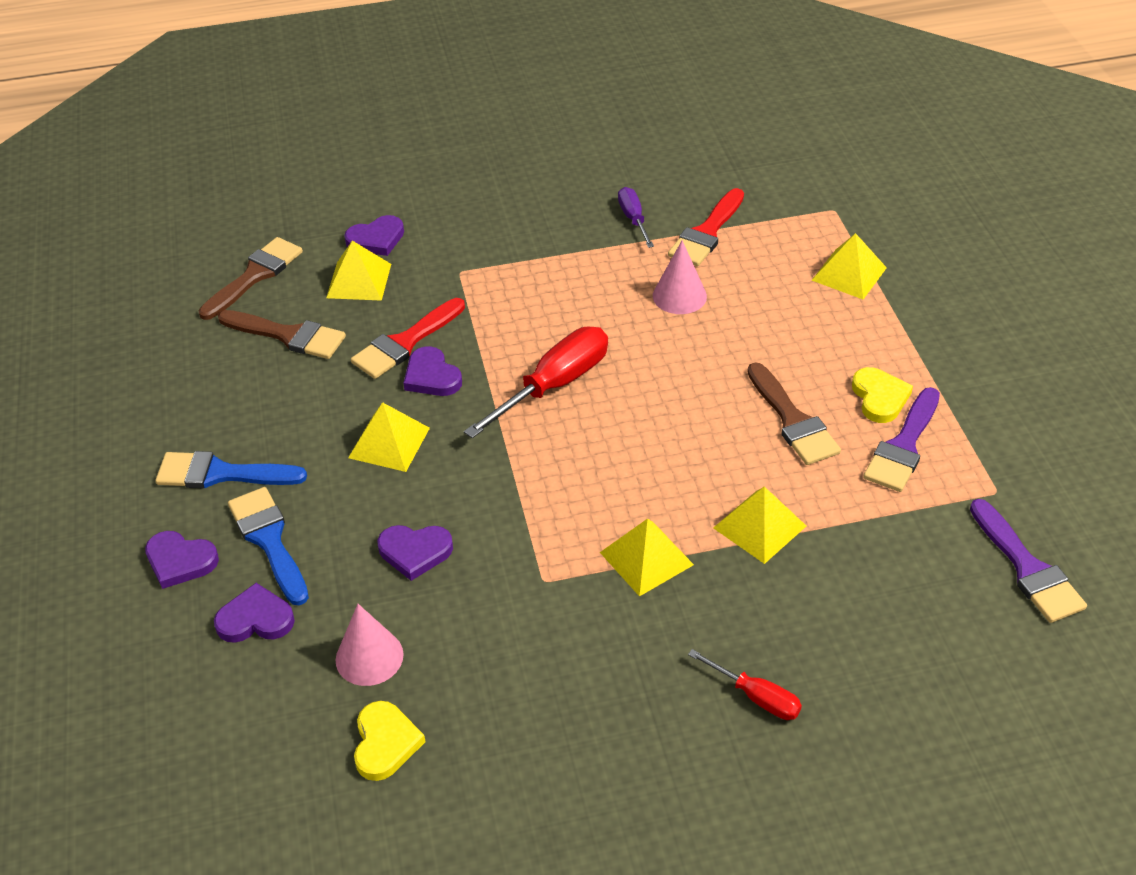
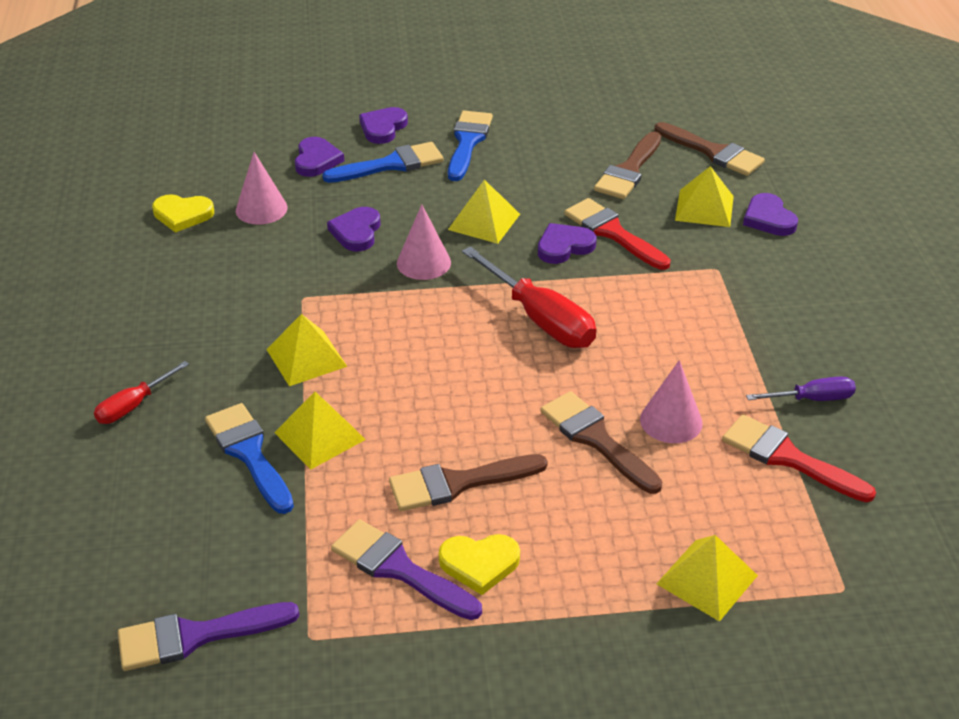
camera: 95 degrees right, 5 degrees down
none -> blue brush [205,403,294,514]
none -> pink cone [397,204,451,280]
none -> brown brush [540,391,663,494]

